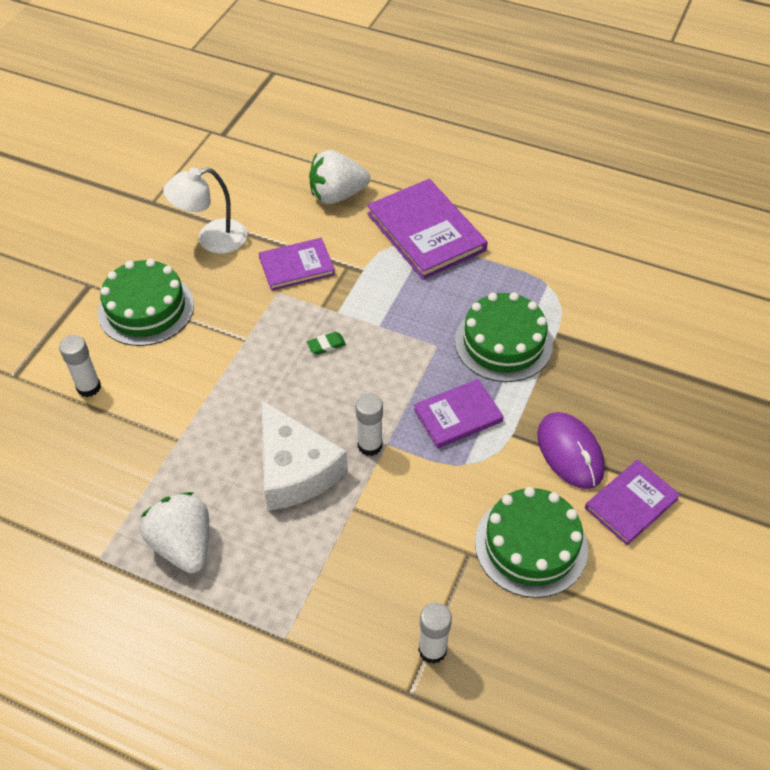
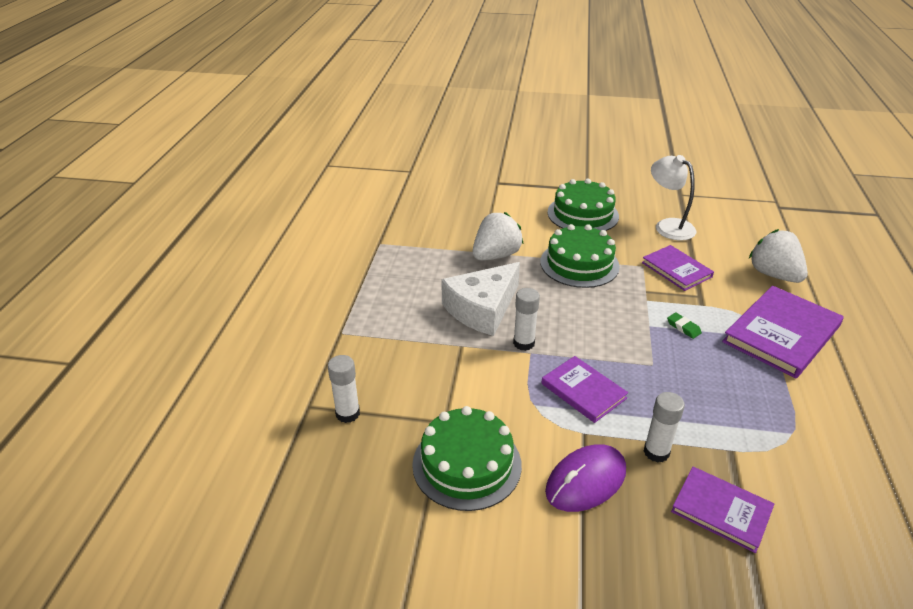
camera: 75 degrees right, 15 degrees down
white glue stick [59,335,101,397] -> white glue stick moved to [644,392,685,463]
white strawberry [141,492,209,573] -> white strawberry moved to [473,212,524,260]
green eraser [307,332,346,355] -> green eraser moved to [667,312,702,339]
green cake [455,292,553,382] -> green cake moved to [540,224,620,288]
purple book [585,460,680,545] -> purple book moved to [671,467,774,553]

